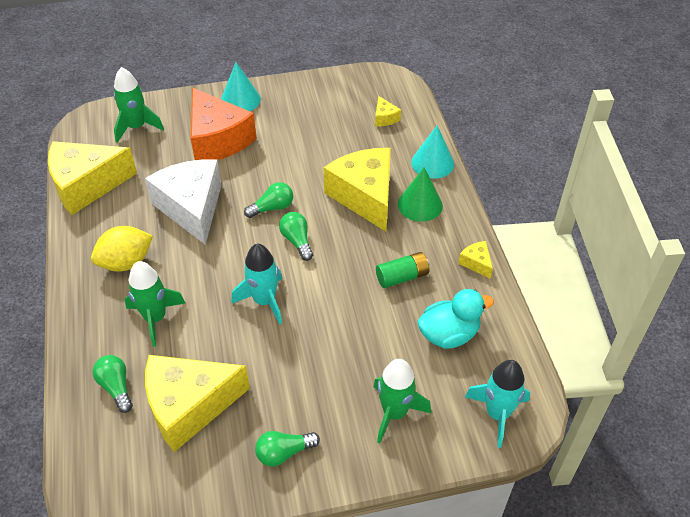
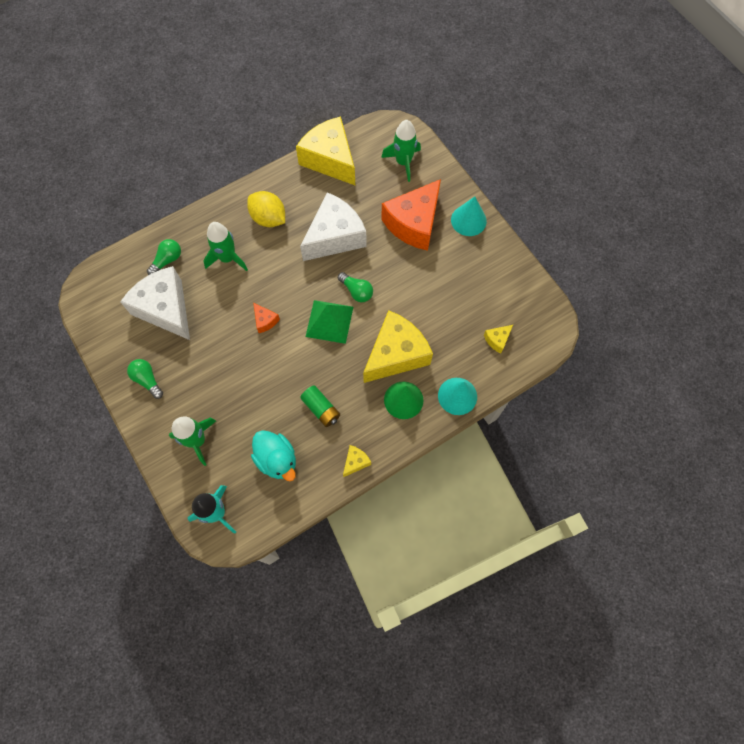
camera: 70 degrees right, 20 degrees up
yellow cheese [145,355,250,452] -> white cheese [120,266,190,340]
turquoise rocket [231,243,282,324] -> orange cheese [253,303,280,333]
green light bulb [279,212,313,261] -> green pyramid [305,300,353,344]

